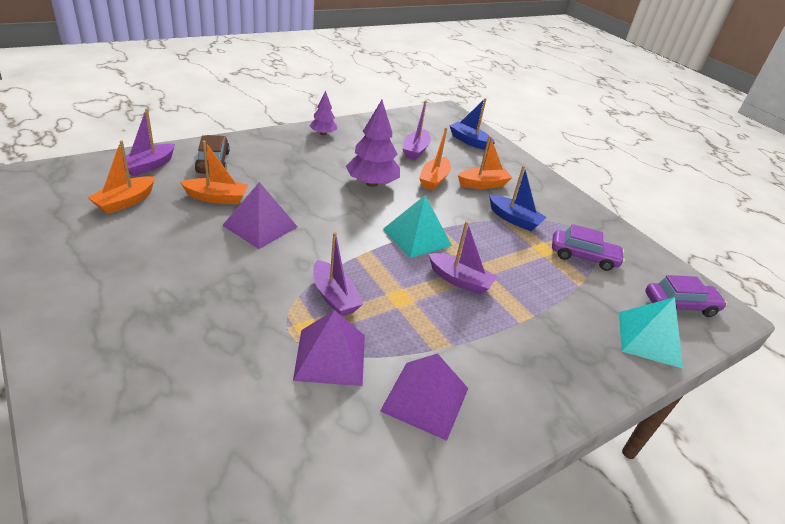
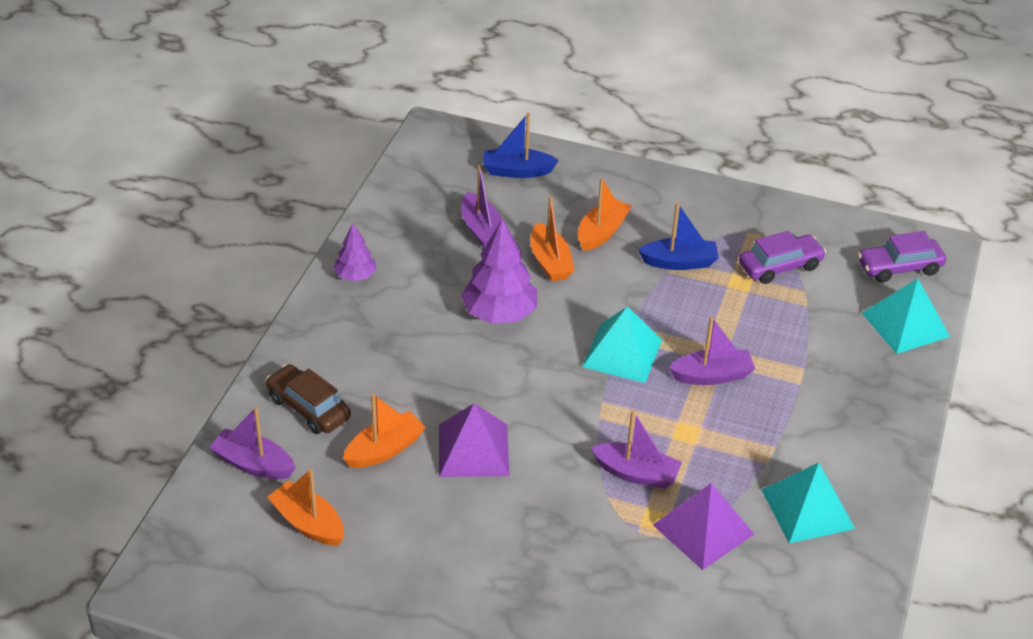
camera: 35 degrees left, 5 degrees up
orange boat [88,140,155,214] -> orange boat turned 135 degrees clockwise [267,468,344,546]
purple boat [122,108,175,176] -> purple boat turned 120 degrees clockwise [209,407,295,479]
purple pyramid [380,353,468,441] -> turquoise pyramid [762,463,855,543]
purple car [645,275,727,317] -> purple car turned 150 degrees counterclockwise [857,231,946,283]

